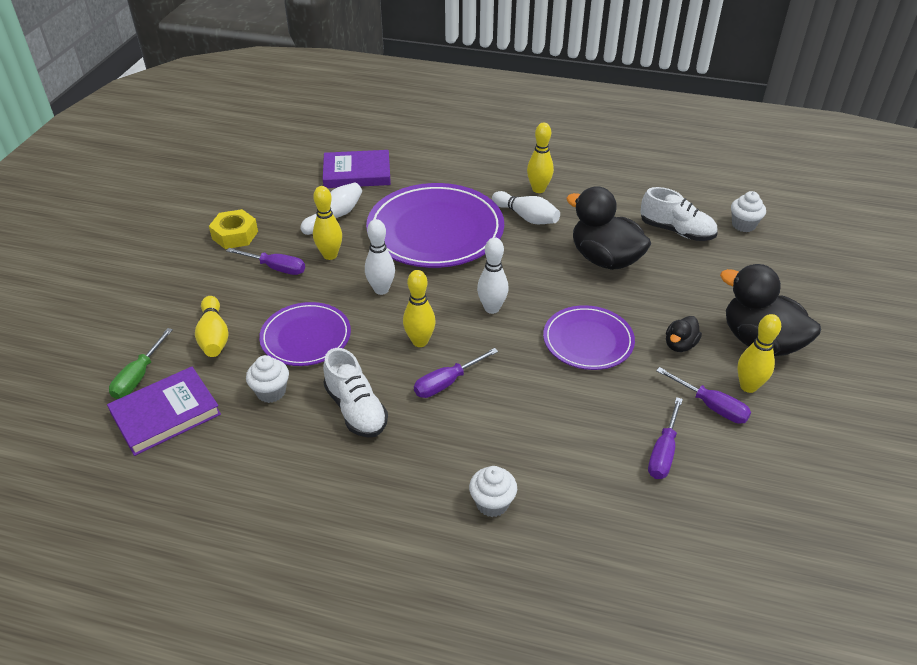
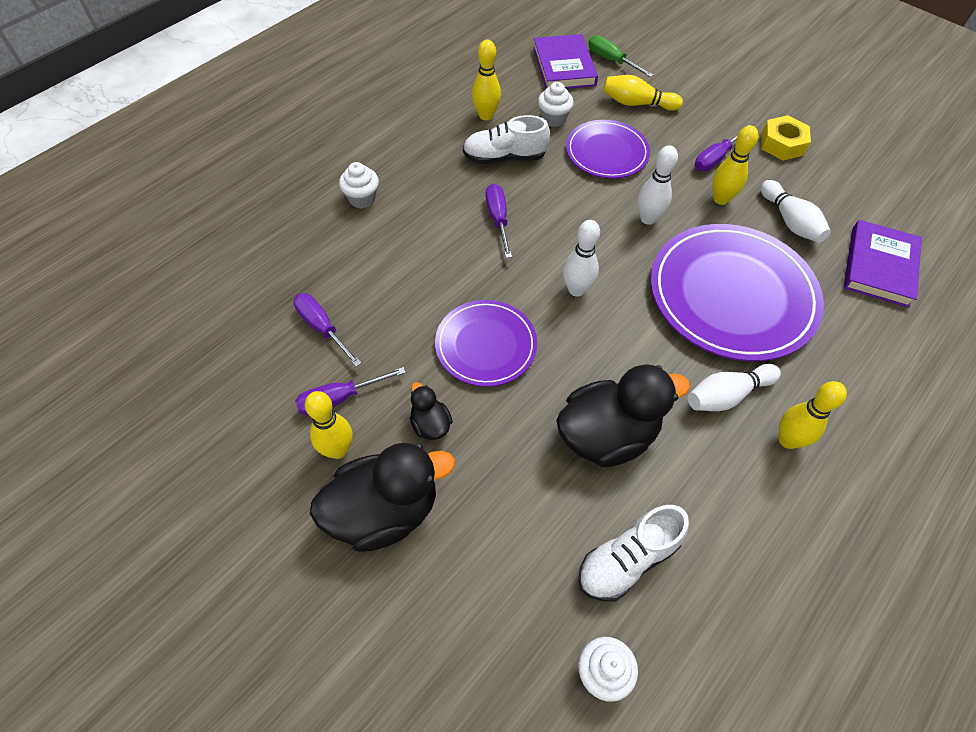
camera: 115 degrees right, 15 degrees up
yellow bowling pin [403,270,436,347] -> yellow bowling pin moved to [472,40,501,120]

